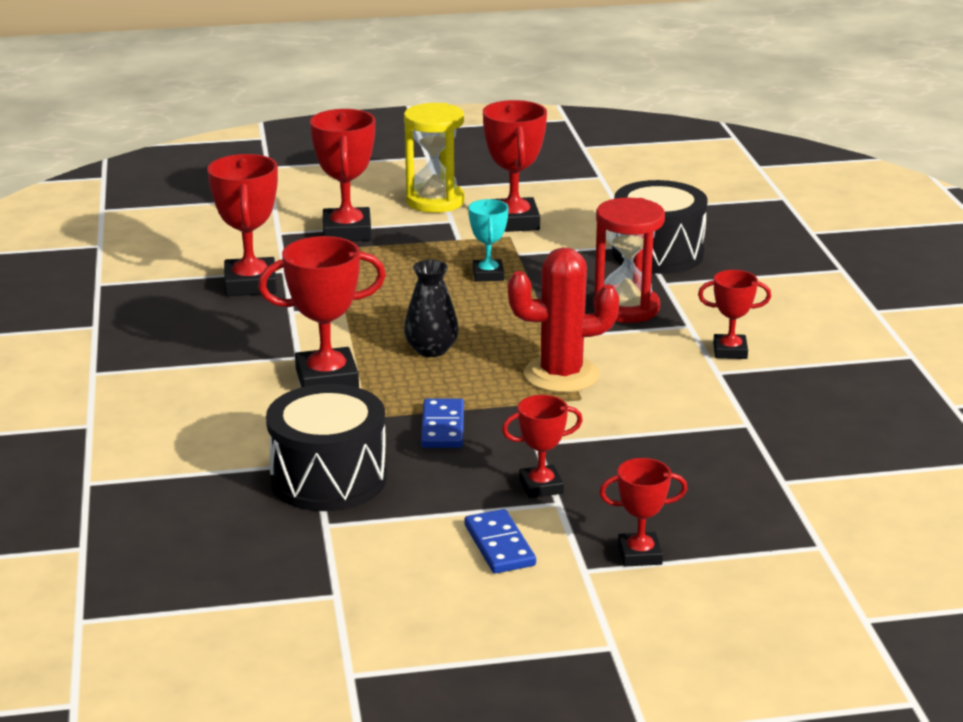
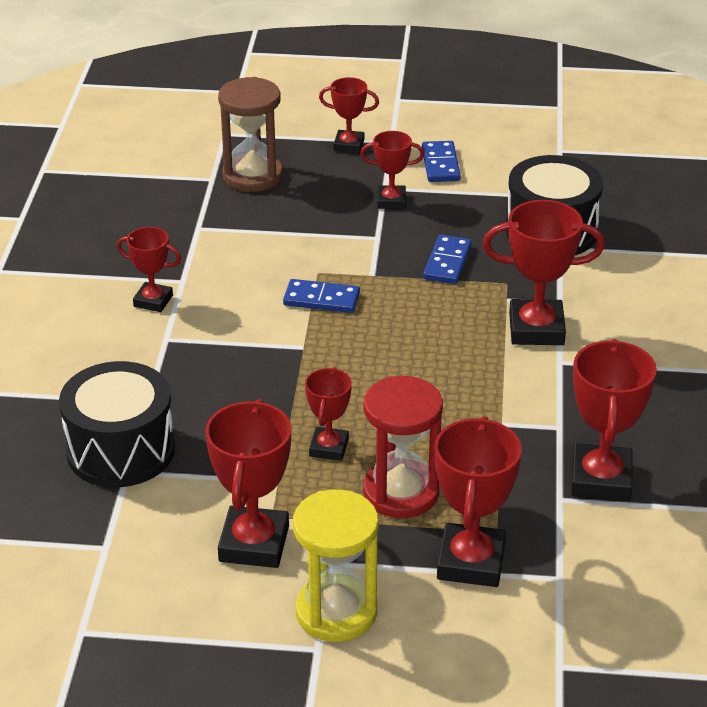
camera: 165 degrees left, 10 degrees up
black vase [404,260,459,357] -> none
turquoise trophy [468,199,509,282] -> red trophy [305,367,352,461]
red cactus [508,247,619,393] -> blue domino [283,279,360,313]
red hourglass [593,198,665,323] -> red hourglass moved to [363,376,443,518]
none -> brown hourglass [218,77,283,192]

